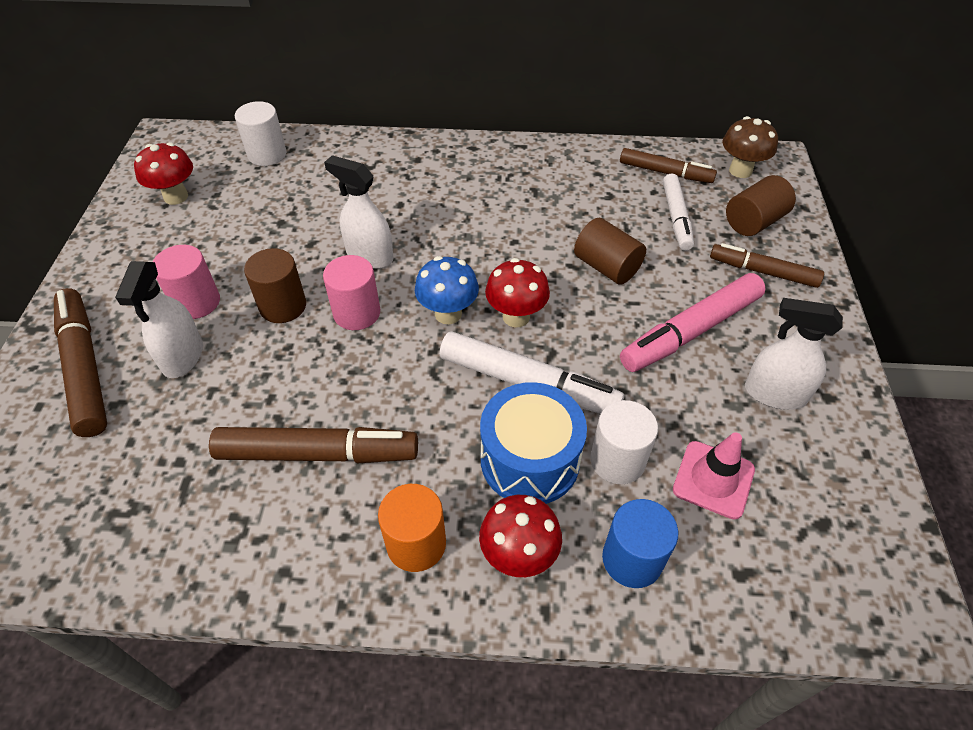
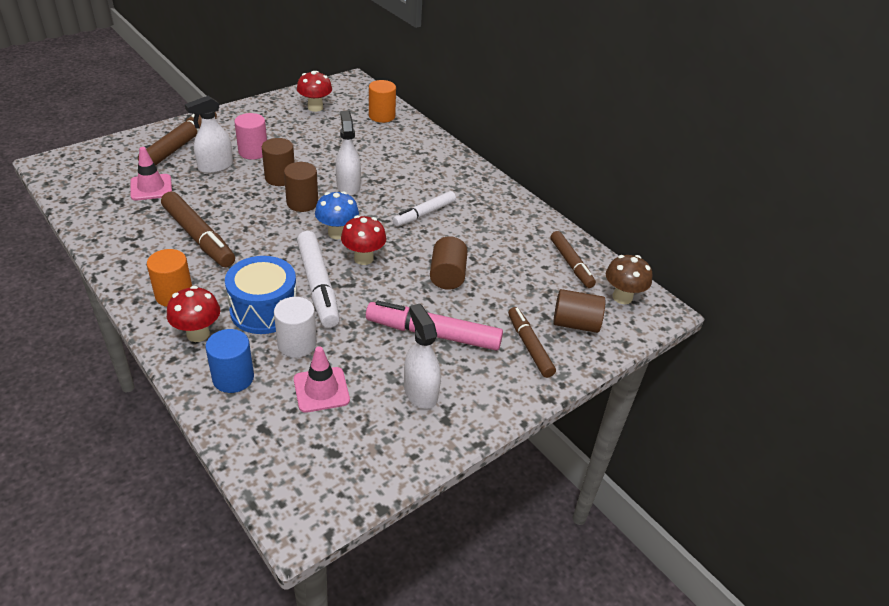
camera: 45 degrees right, 10 degrees down
white cylinder [235,101,286,166] -> orange cylinder [369,80,396,123]
pink cylinder [323,255,380,330] -> brown cylinder [284,162,318,212]
white marker [663,174,694,251] -> white marker moved to [393,191,456,227]
none -> pink traffic cone [130,147,172,201]

